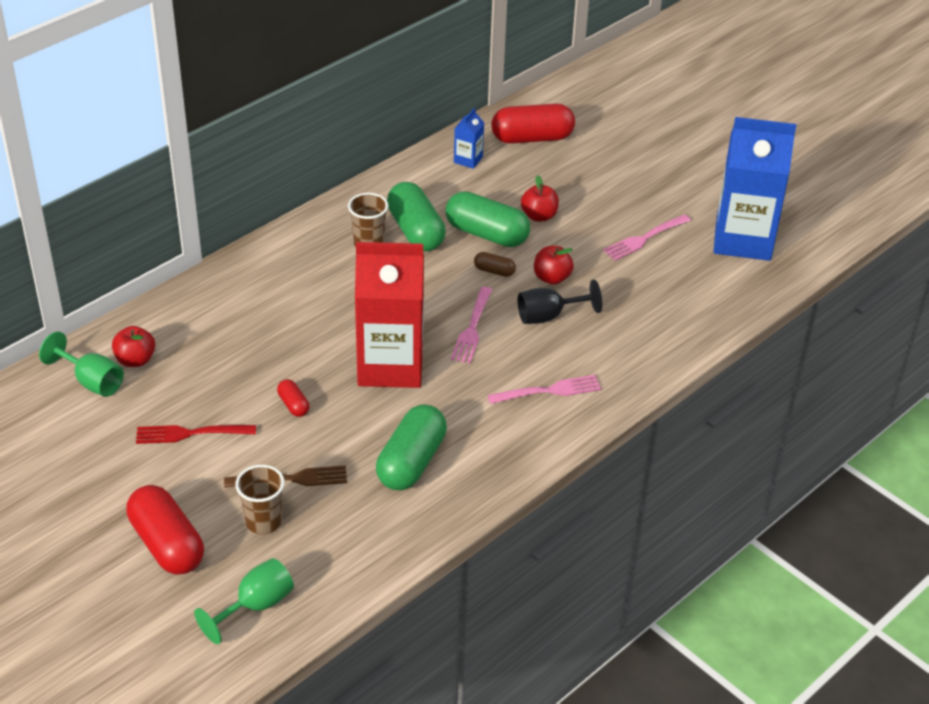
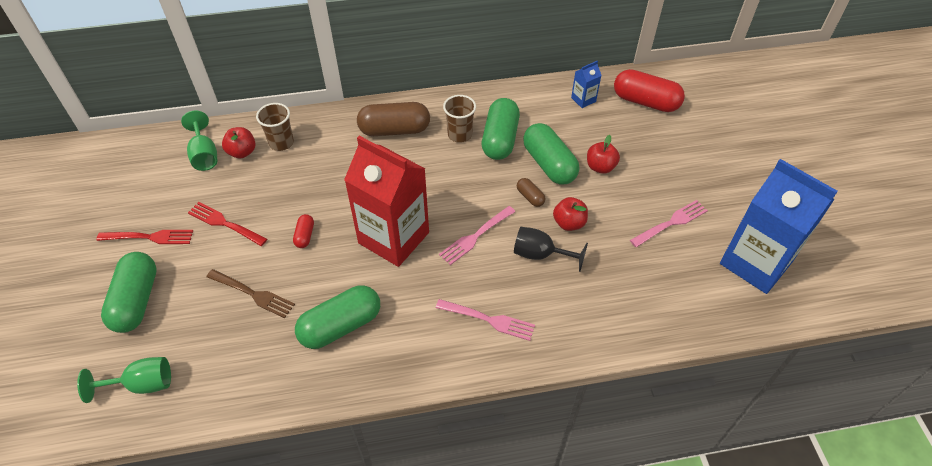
camera: 35 degrees right, 10 degrees up
red capsule [126,485,204,575] -> green capsule [101,252,157,333]
brown cup [235,465,285,534] -> brown cup moved to [256,103,294,151]
pink fork [603,214,691,261] -> pink fork turned 150 degrees clockwise [630,200,708,247]
none -> red fork [96,230,193,244]
none -> brown capsule [357,102,430,136]

